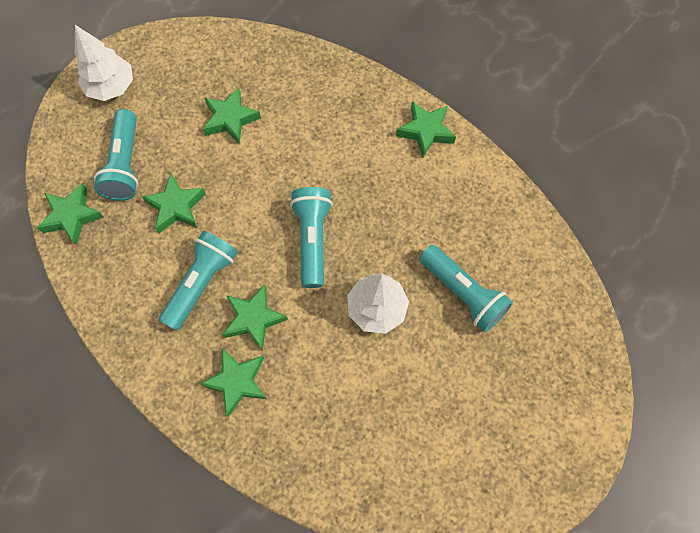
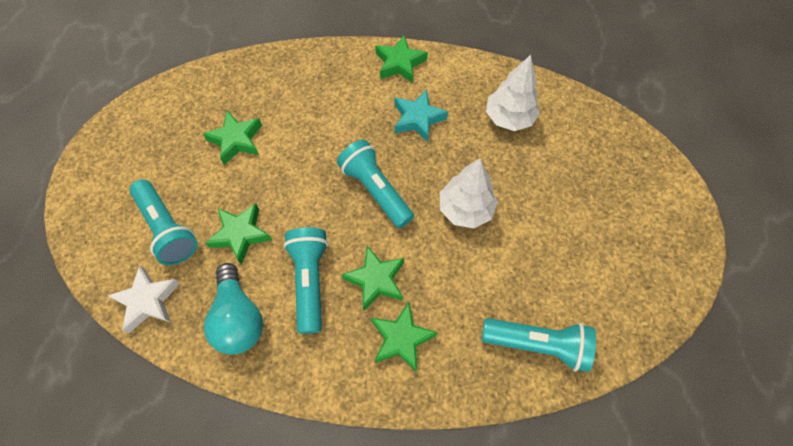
camera: 35 degrees left, 5 degrees down
green star [37,184,104,245] -> white star [108,265,180,333]
white tree [75,25,133,101] -> white tree moved to [486,55,540,131]
turquoise flashlight [419,245,513,333] -> turquoise flashlight moved to [482,318,596,372]
none -> turquoise light bulb [204,263,263,355]
none -> turquoise star [395,89,448,142]

